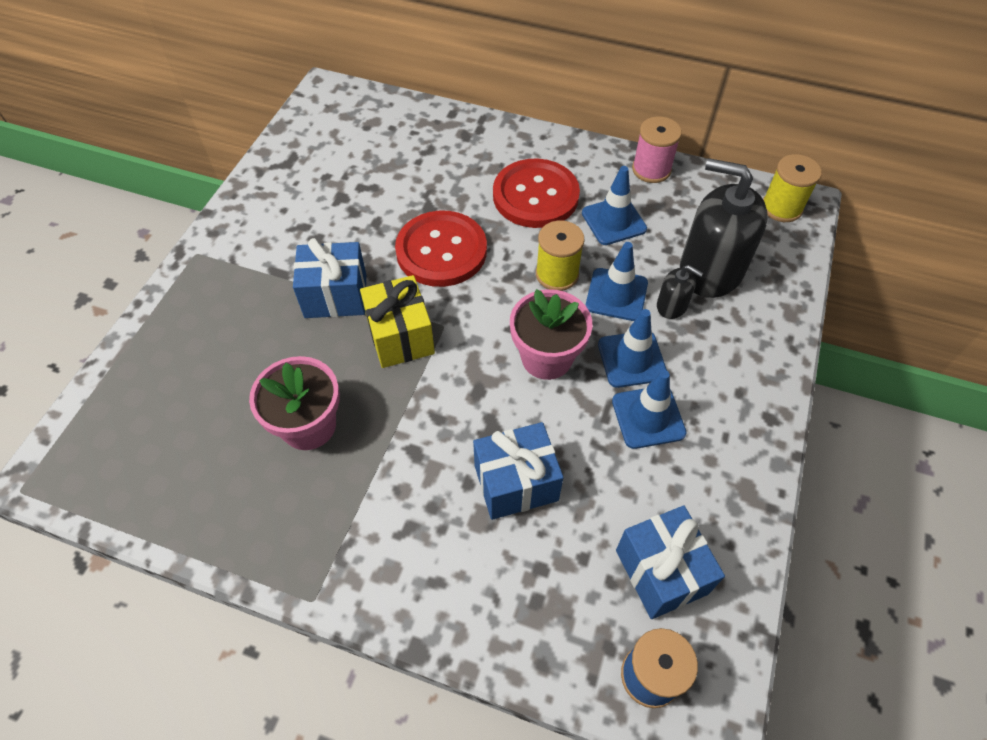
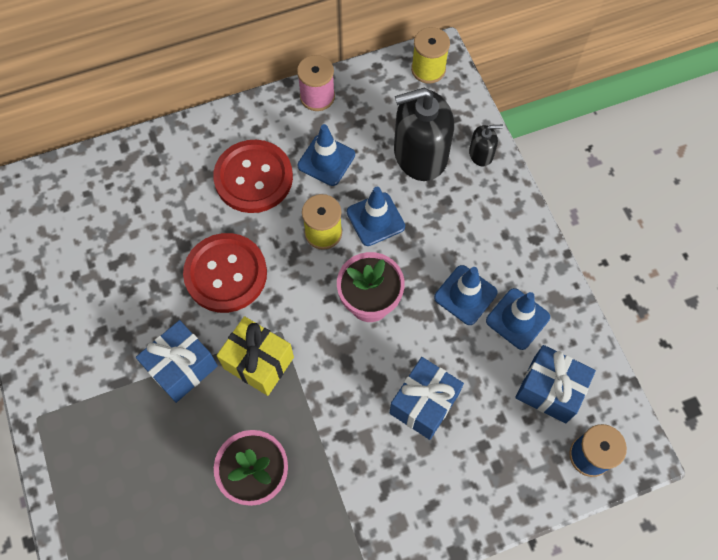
camera: 40 degrees left, 10 degrees up
blue traffic cone [598,309,667,388] -> blue traffic cone moved to [486,288,550,350]
black soap dispenser [657,265,703,319] -> black soap dispenser moved to [469,125,503,166]

